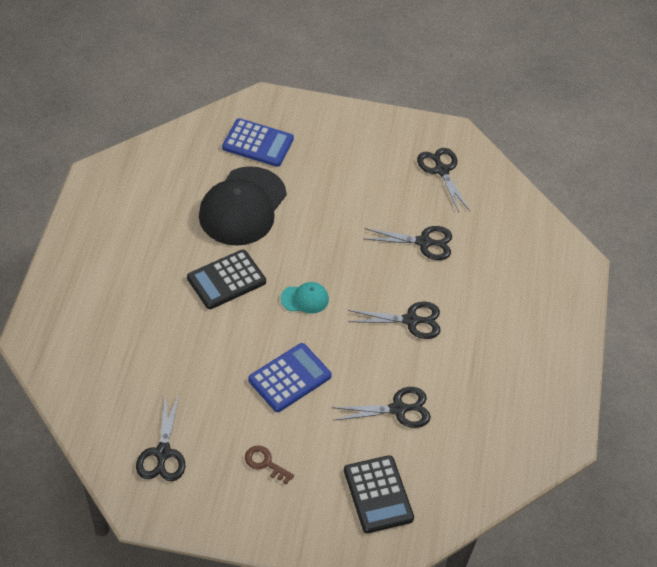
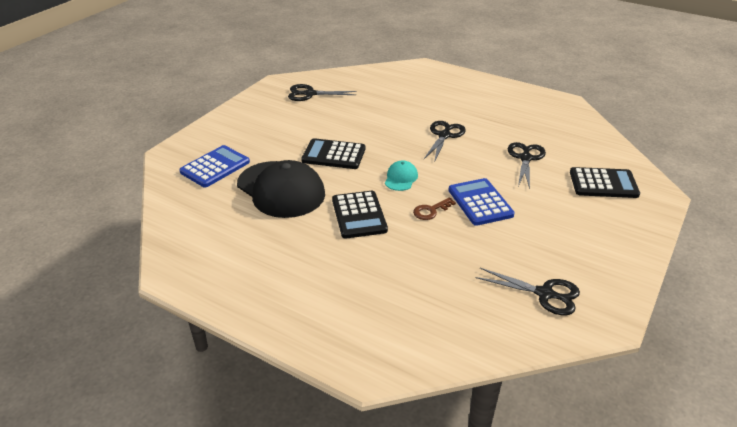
camera: 65 degrees left, 15 degrees down
brown key [245,445,294,484] -> brown key moved to [413,197,456,220]
black scissors [364,226,452,260] -> none
none -> black calculator [301,138,365,169]

